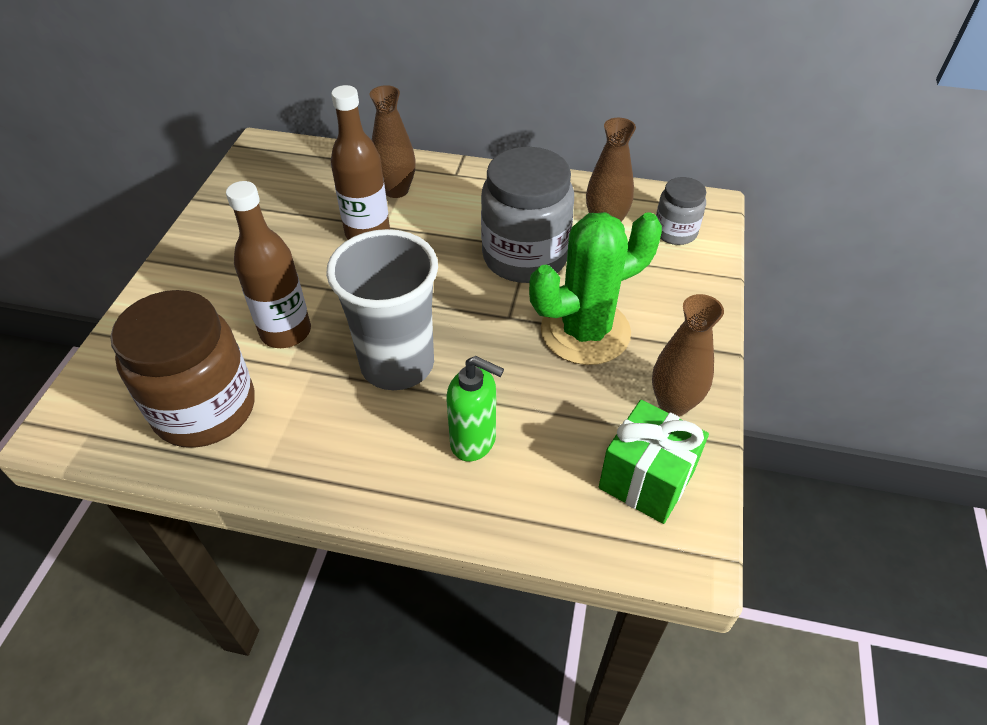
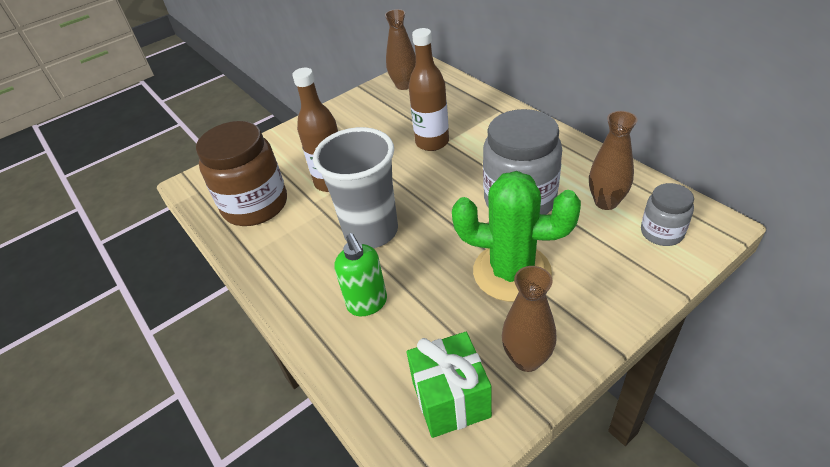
camera: 45 degrees right, 5 degrees down
brown vase [370,85,416,198] -> brown vase moved to [385,9,416,90]

